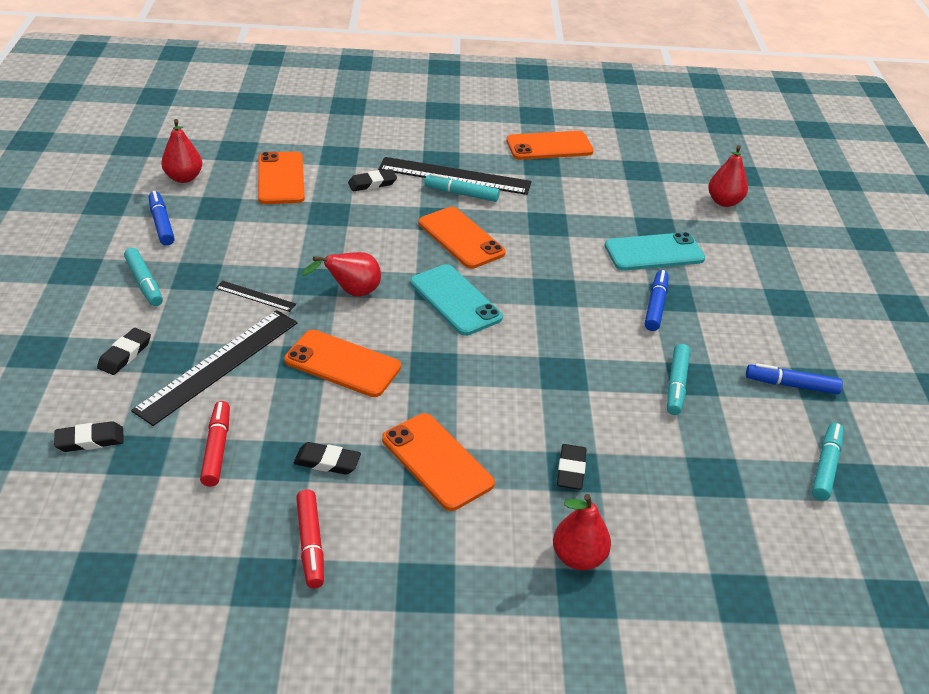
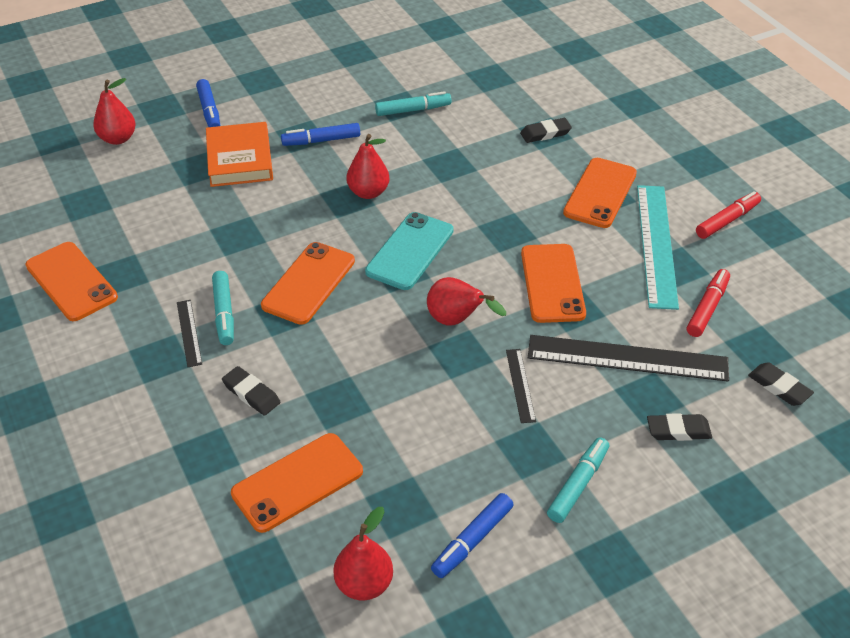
camera: 115 degrees left, 5 degrees up
red marker [200,401,230,487] -> red marker turned 150 degrees clockwise [687,269,730,337]
black eraser [293,442,361,475] -> turquoise ruler [637,185,679,310]
black ruler [378,157,532,195] -> black ruler [177,300,202,367], size x0.47
red pear [553,494,611,570] -> red pear moved to [346,134,389,199]
turquoise phone [604,232,705,271] -> orange book [206,122,273,187]
blue marker [746,363,843,394] -> blue marker moved to [196,79,220,127]
turquoise marker [812,423,844,501] -> none

